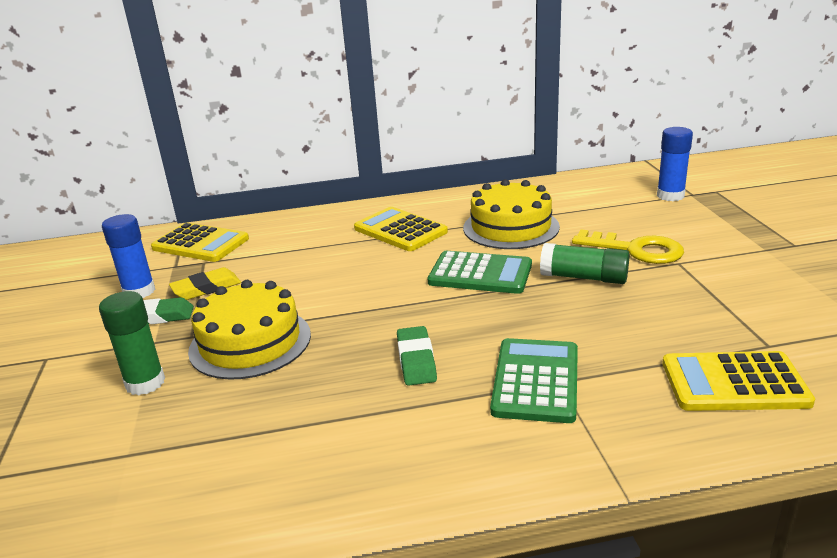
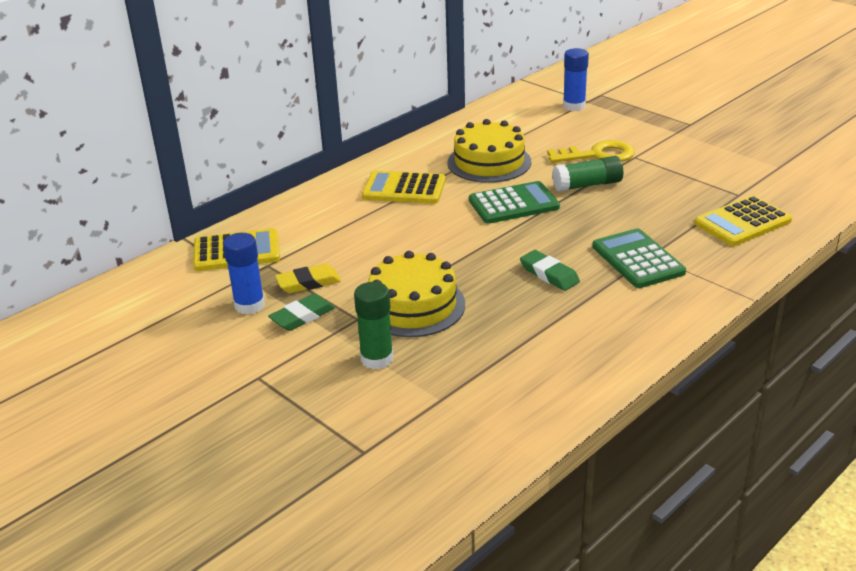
camera: 35 degrees left, 5 degrees up
yellow eraser [169,267,241,300] -> yellow eraser turned 45 degrees clockwise [275,264,341,293]

